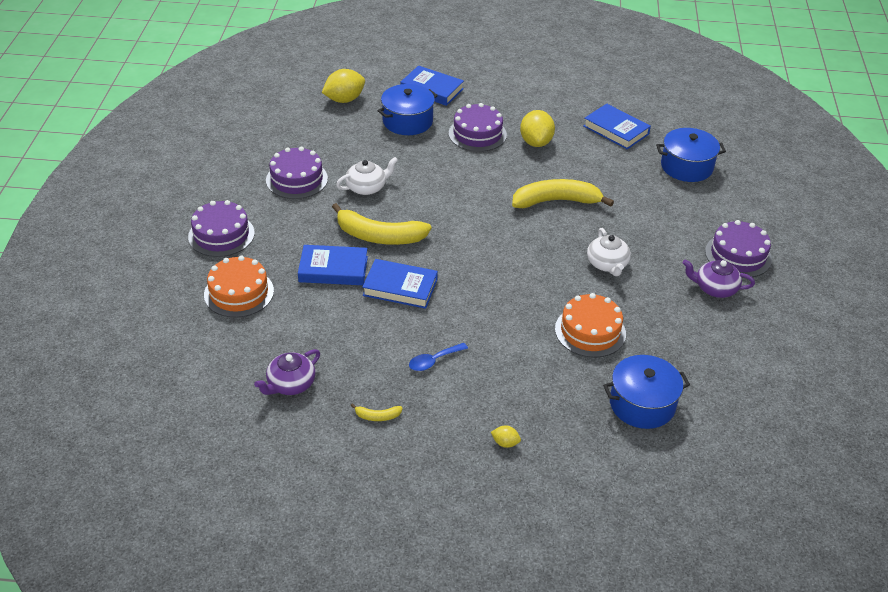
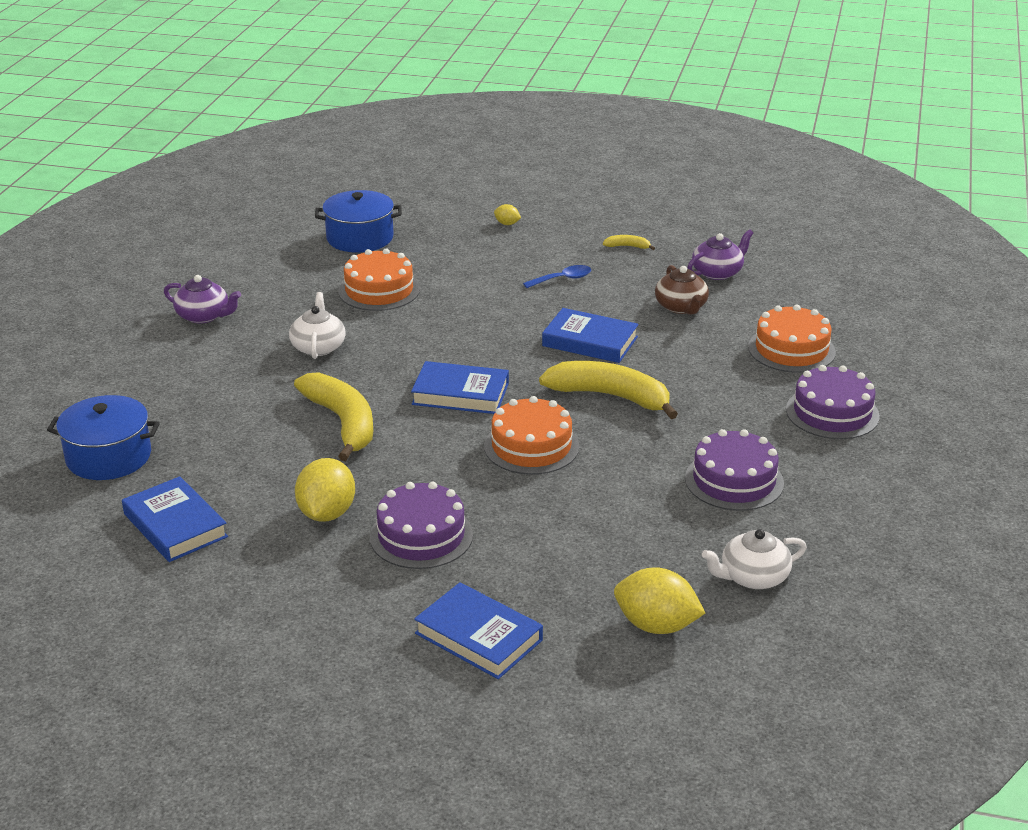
camera: 170 degrees left, 10 degrees down
blue book [298,245,368,285] -> blue book moved to [411,361,509,414]
yellow lemon [322,69,365,103] -> yellow lemon turned 45 degrees clockwise [614,567,705,634]
white teapot [336,157,398,195] -> white teapot moved to [702,529,807,589]
blue pot [378,84,438,135] -> none
yellow banana [512,179,614,208] -> yellow banana turned 120 degrees counterclockwise [294,372,373,461]
purple cake [705,220,772,278] -> none
none -> orange cake [484,396,579,475]
none -> brown teapot [655,265,709,314]

